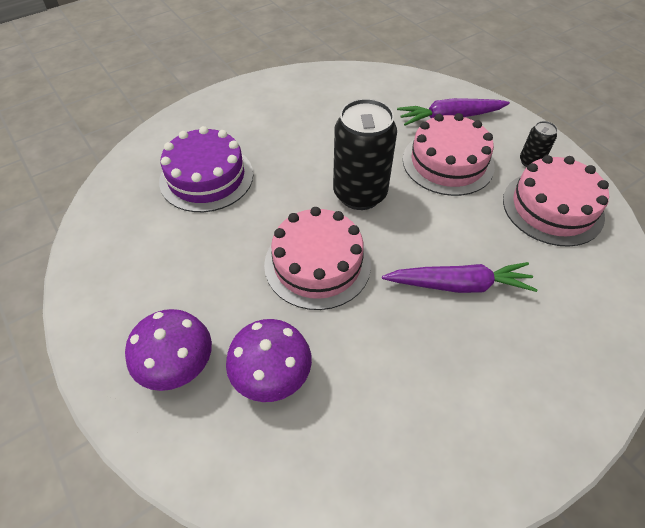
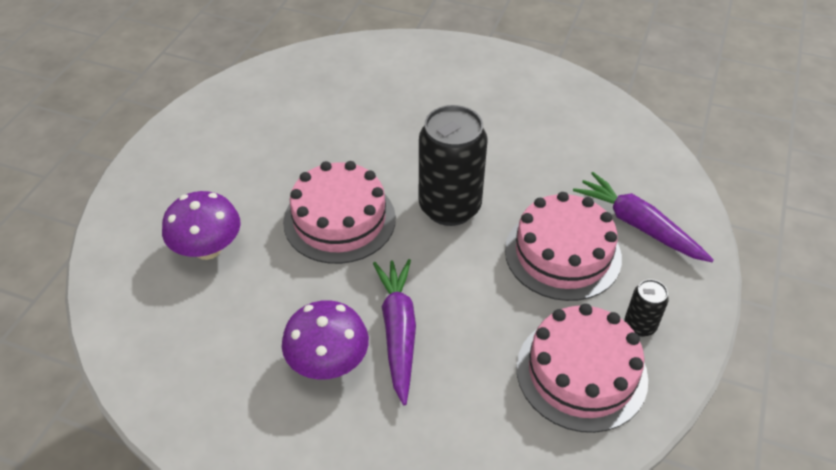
camera: 55 degrees right, 5 degrees down
purple mushroom [125,309,212,391] -> purple mushroom moved to [282,300,369,380]
purple cake [159,126,253,212] -> none
purple carrot [382,262,538,293] -> purple carrot turned 150 degrees counterclockwise [373,259,416,405]

